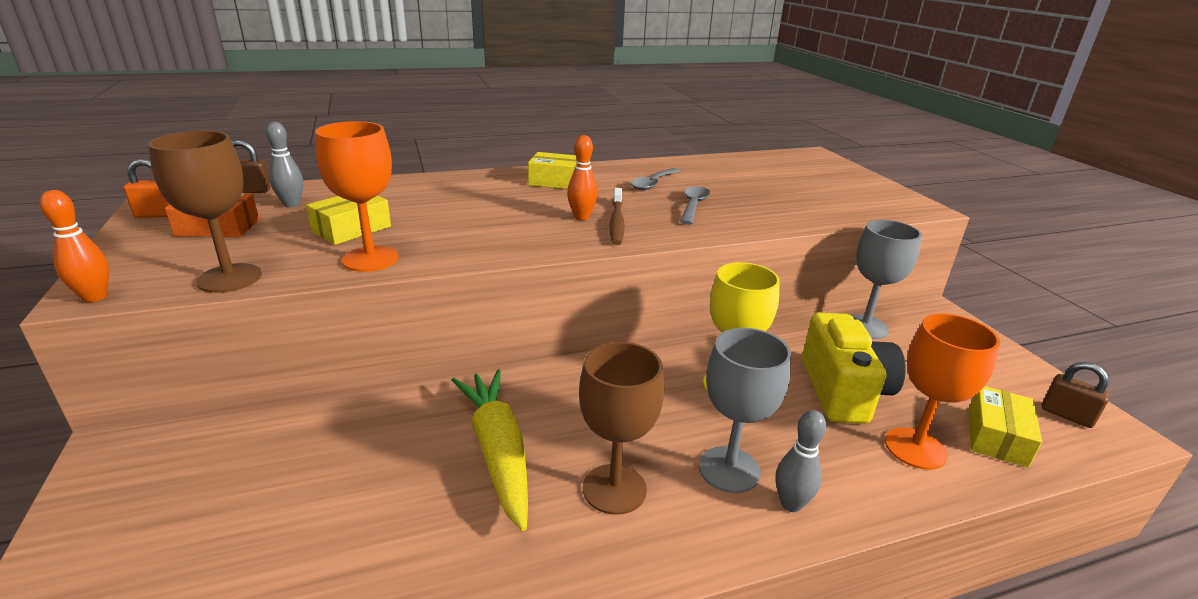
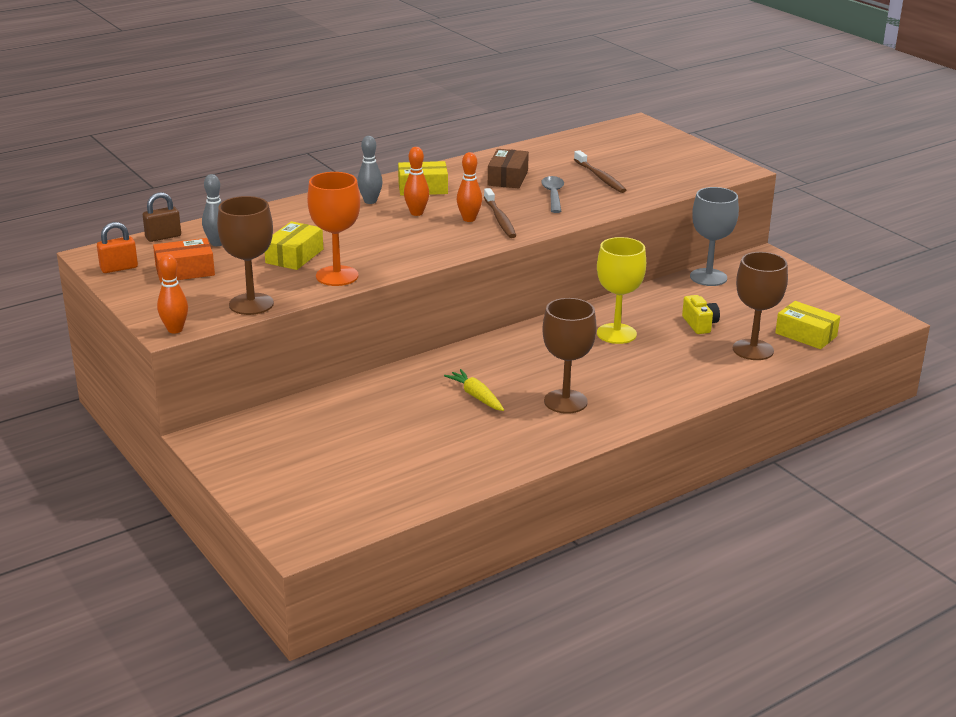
camera: 15 degrees left, 0 degrees up
yellow carrot [451,370,528,531] -> yellow carrot [444,369,504,411], size x0.55
grey spoon [631,168,680,190] -> brown box [488,149,529,189]
grey goblet [699,328,791,493] -> none
grey bowling pin [776,410,827,512] -> grey bowling pin moved to [357,136,383,204]
yellow camera [802,312,906,424] -> yellow camera [682,295,720,334], size x0.50
orange goblet [885,313,1000,470] -> brown goblet [733,252,788,360]
yellow box [968,386,1042,468] -> yellow box turned 60 degrees counterclockwise [775,301,840,349]
brown padlock [1041,362,1110,428] -> none
none -> orange bowling pin [404,147,429,216]
none -> brown toothbrush [574,150,626,193]

